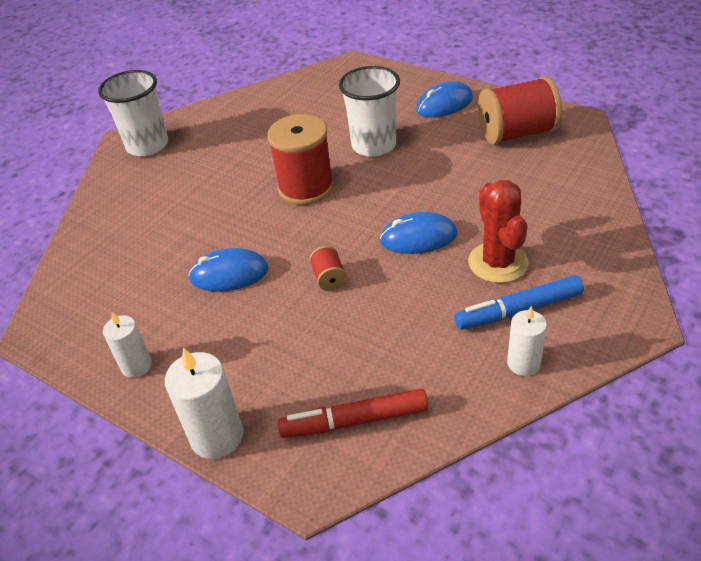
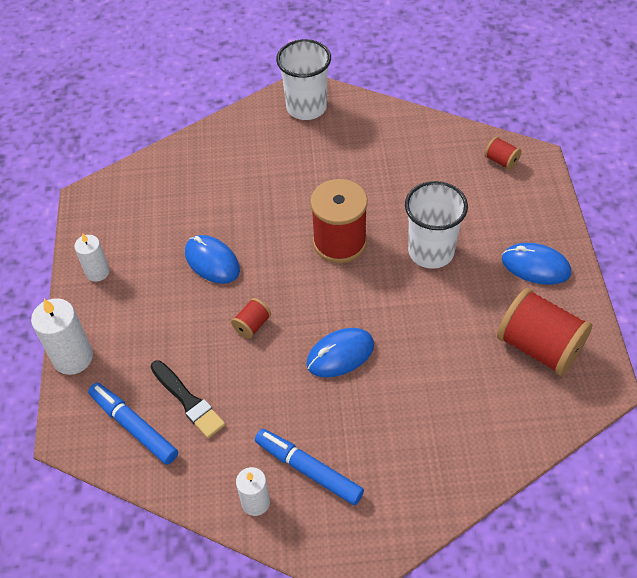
camera: 50 degrees right, 10 degrees up
red marker [278,389,428,438] -> blue marker [88,383,178,465]
blue mouse [380,212,457,254] -> blue mouse turned 75 degrees counterclockwise [307,328,374,378]
red cactus [468,180,528,283] -> none
none -> black brush [151,360,225,438]
none -> red spool [484,136,521,170]

